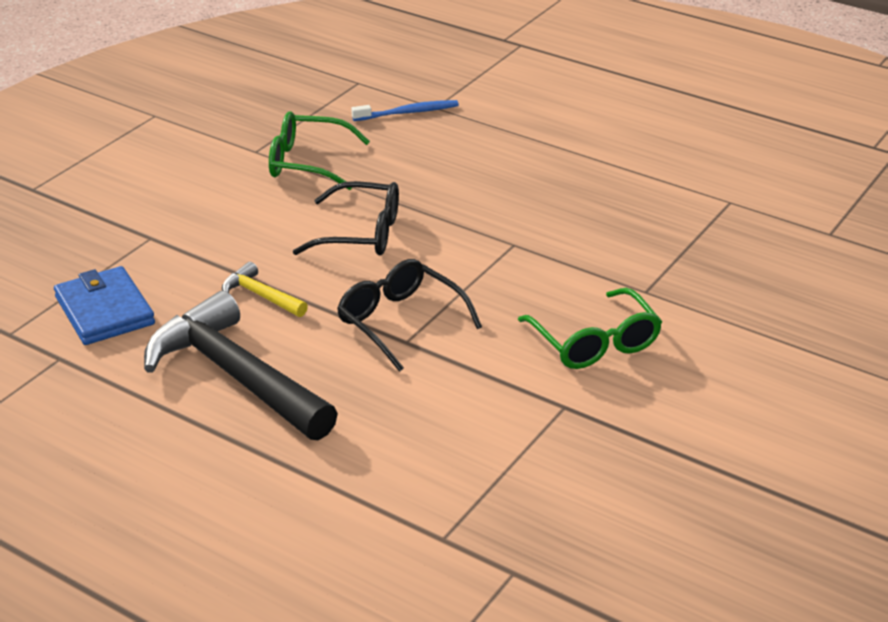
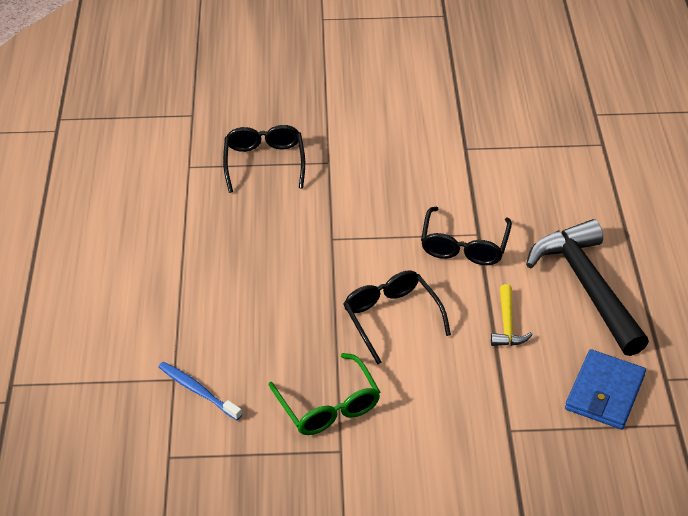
camera: 125 degrees left, 10 degrees up
black hammer [144,291,338,440] -> black hammer turned 150 degrees clockwise [526,219,649,356]
green glasses [518,288,662,369] -> none
none -> black glasses [223,125,305,193]

